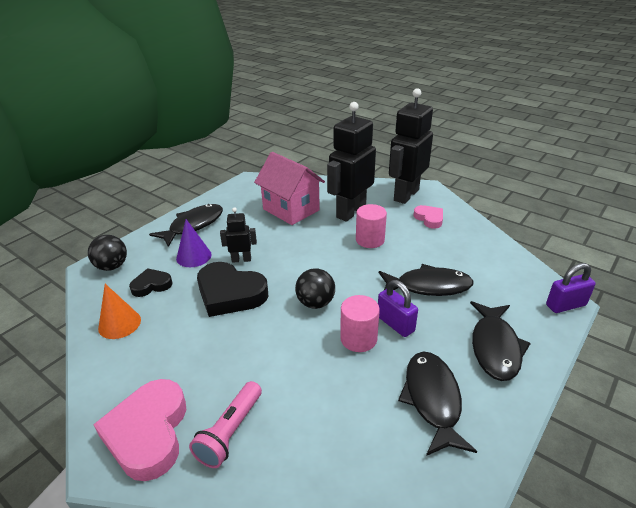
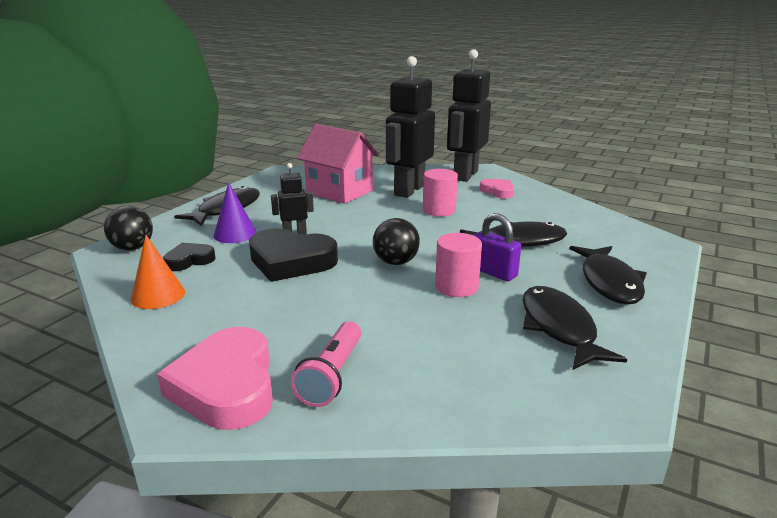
camera: 10 degrees left, 10 degrees down
purple padlock [546,263,596,313] -> none

